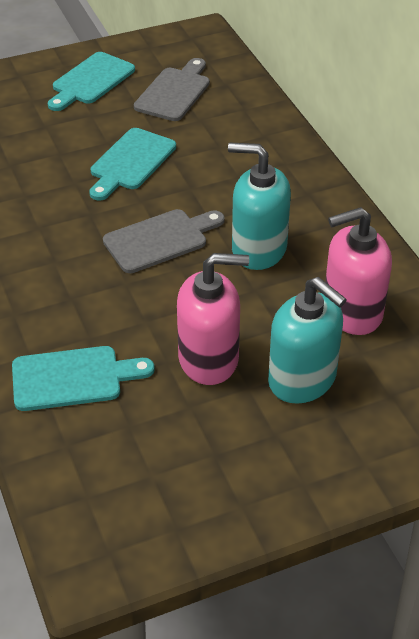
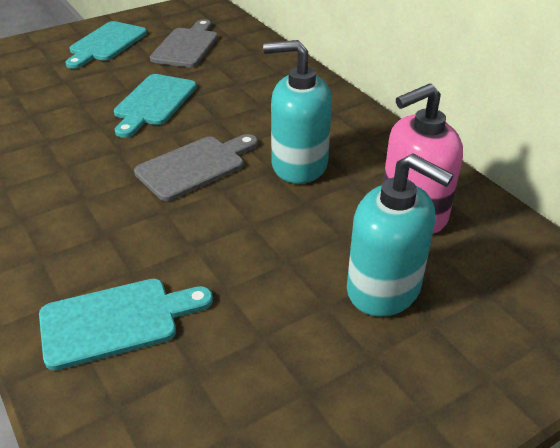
camera: 10 degrees left, 5 degrees down
pink soap dispenser [177,253,249,385] -> none

